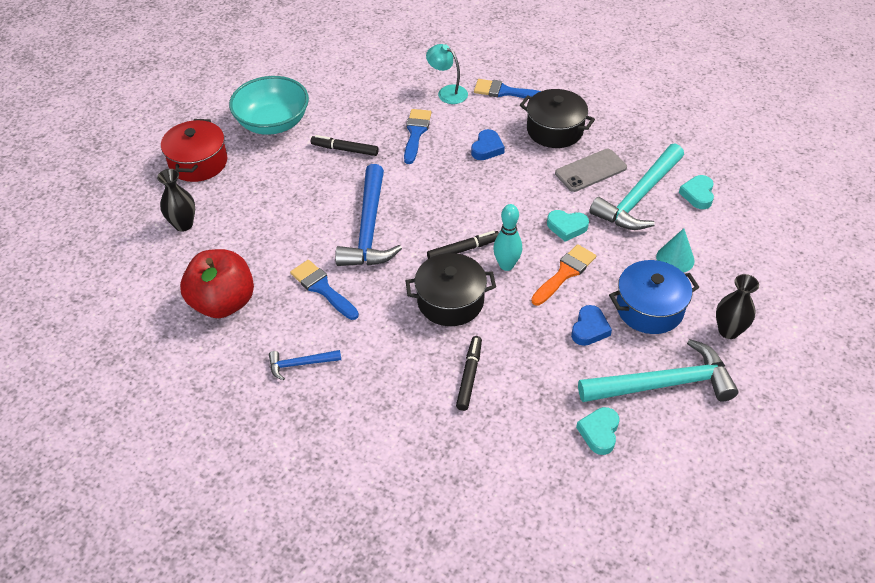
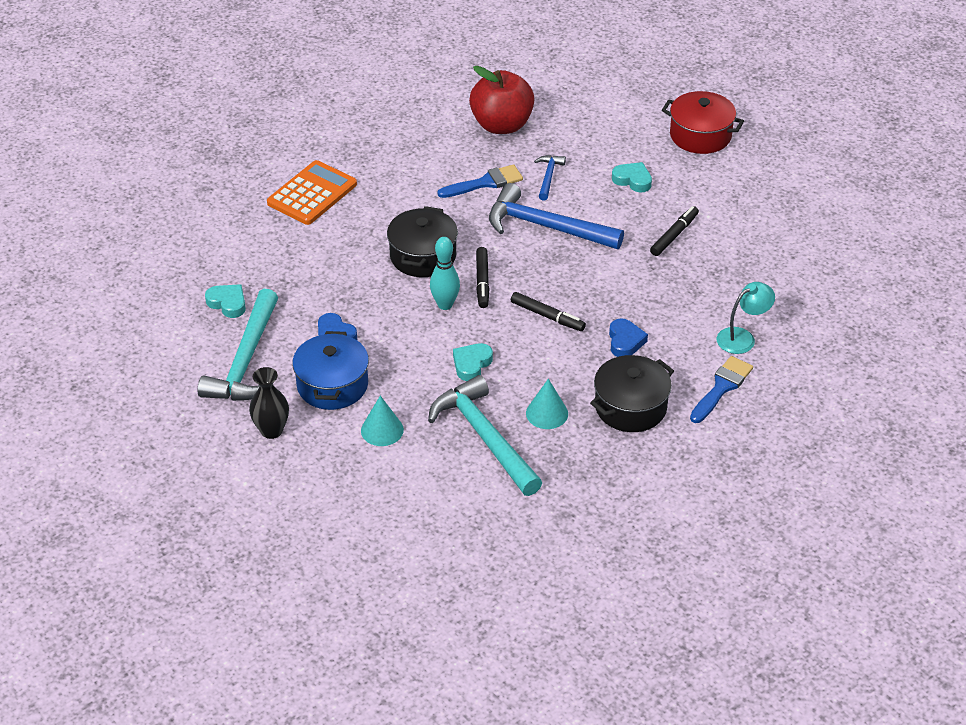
camera: 110 degrees right, 5 degrees down
black vase [157,169,195,232] -> none
turquoise bowl [229,76,309,135] -> none
blue hammer [269,350,341,381] -> blue hammer moved to [534,155,566,201]
blue brush [404,109,431,164] -> none
black marker [456,336,482,411] -> black marker moved to [511,292,586,331]
blue heart [471,129,505,160] -> blue heart turned 135 degrees counterclockwise [609,318,648,357]
orange brush [531,244,596,305] -> none
grey phone [555,149,627,192] -> turquoise cone [526,379,568,429]
turquoise heart [679,175,714,209] -> turquoise heart moved to [612,162,652,192]
none -> orange calculator [267,160,357,225]

